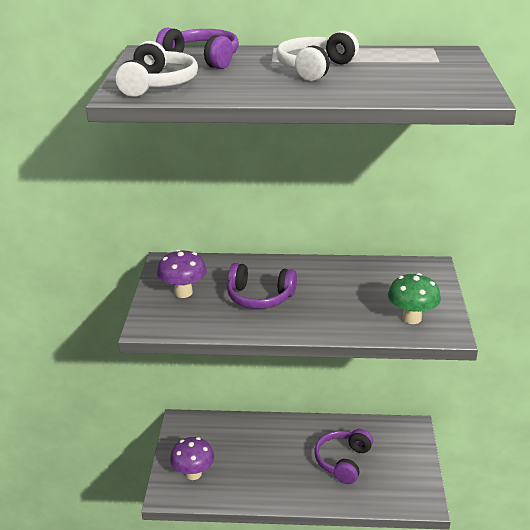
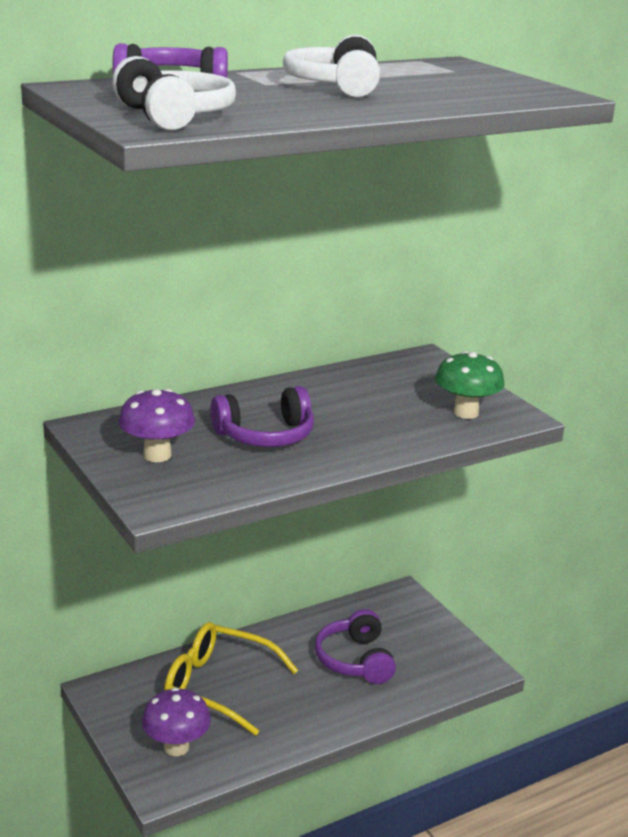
camera: 35 degrees left, 5 degrees down
none -> yellow glasses [164,622,298,736]

